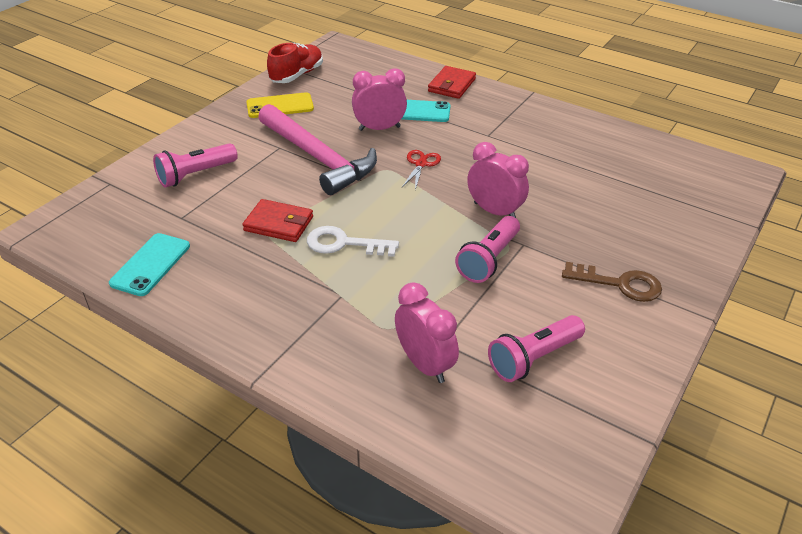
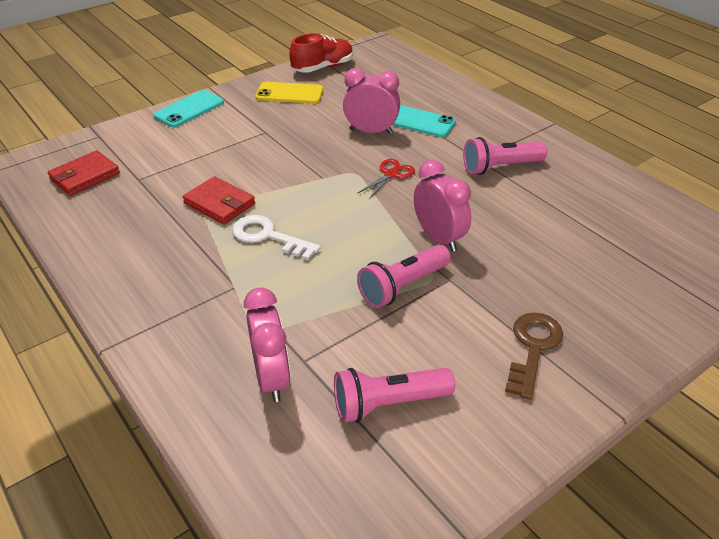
camera: 20 degrees right, 0 degrees up
turquoise phone [109,233,190,296] -> turquoise phone moved to [153,90,224,127]
pink flashlight [153,143,238,187] -> pink flashlight moved to [463,137,547,175]
pink hammer [258,104,377,195] -> none
red wallet [428,66,476,99] -> red wallet moved to [48,150,120,196]
brown key [562,262,662,302] -> brown key turned 105 degrees counterclockwise [505,312,563,400]

